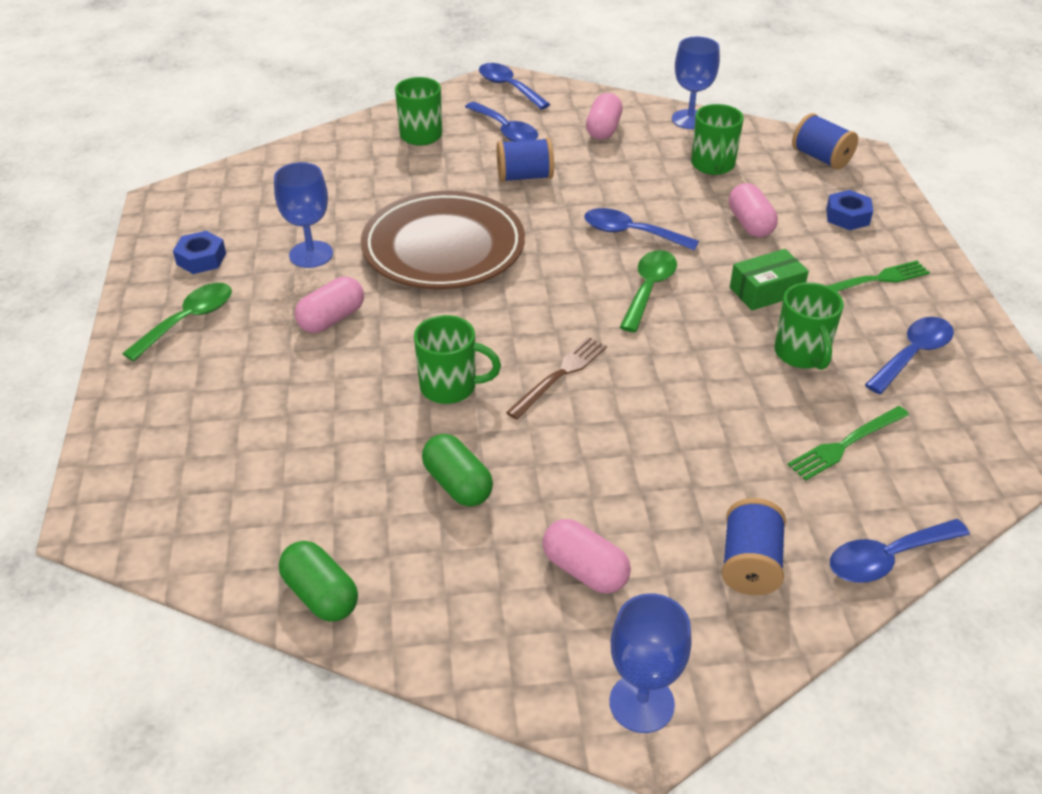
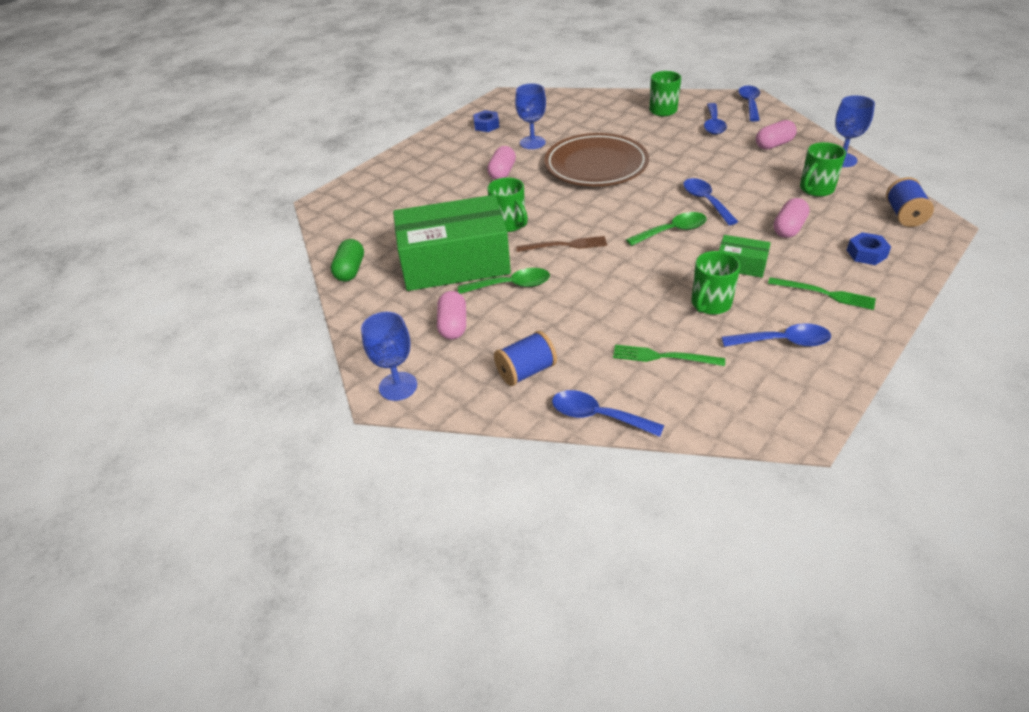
camera: 50 degrees right, 0 degrees up
green spoon [122,283,232,361] -> green spoon moved to [458,268,550,294]
pink capsule [295,277,364,333] -> pink capsule turned 75 degrees counterclockwise [487,146,516,180]
green capsule [422,434,493,507] -> green box [393,195,511,291]
blue spool [497,138,554,182] -> none

